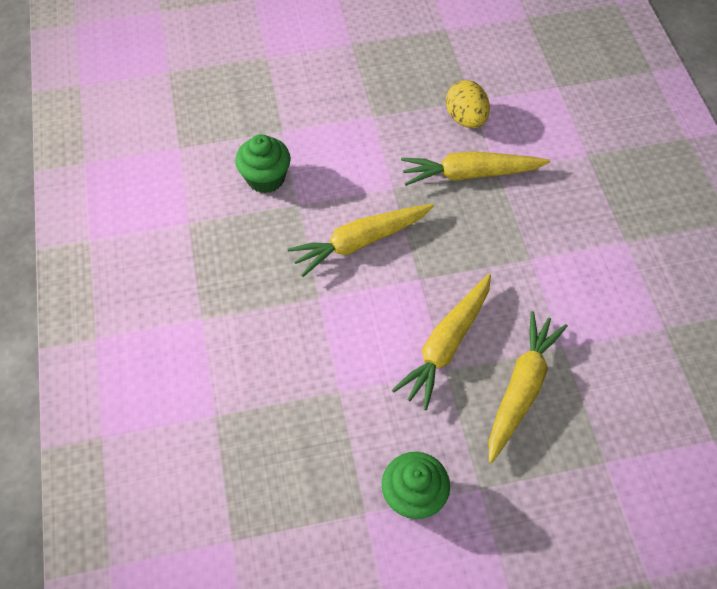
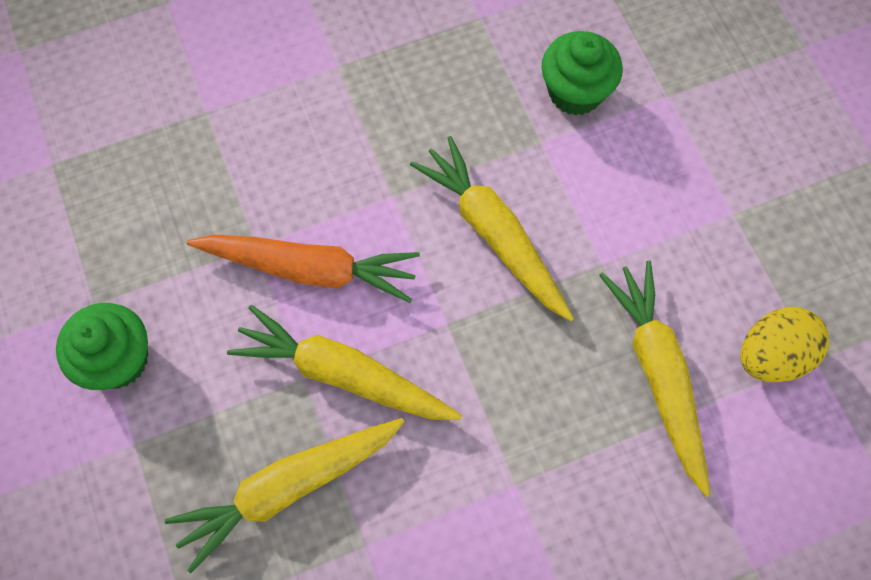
camera: 80 degrees right, 10 degrees up
yellow carrot [489,311,568,463] -> yellow carrot turned 135 degrees clockwise [165,418,405,573]
none -> orange carrot [187,234,420,303]

